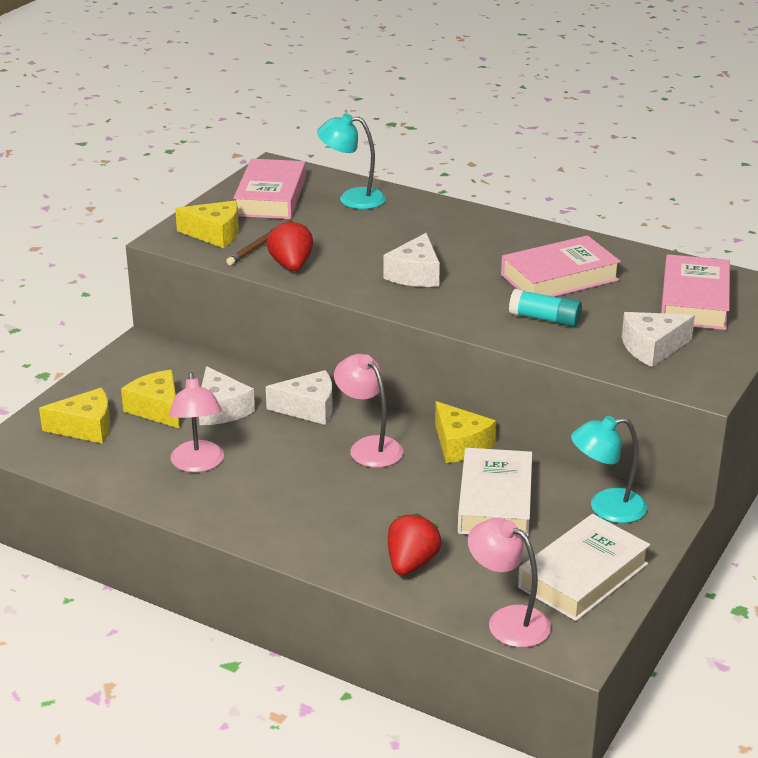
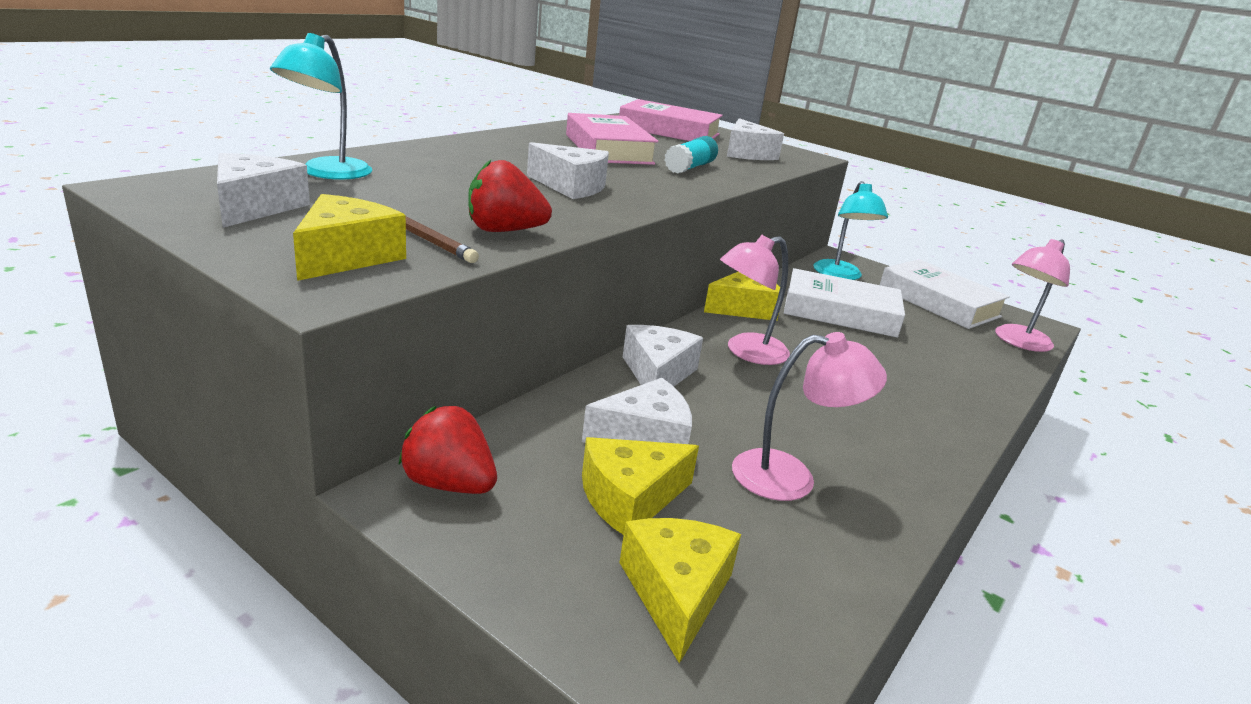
camera: 85 degrees left, 5 degrees down
pink book [233,158,306,219] -> white cheese [217,153,310,228]
red strawberry [388,513,442,575] -> red strawberry moved to [399,406,497,494]

